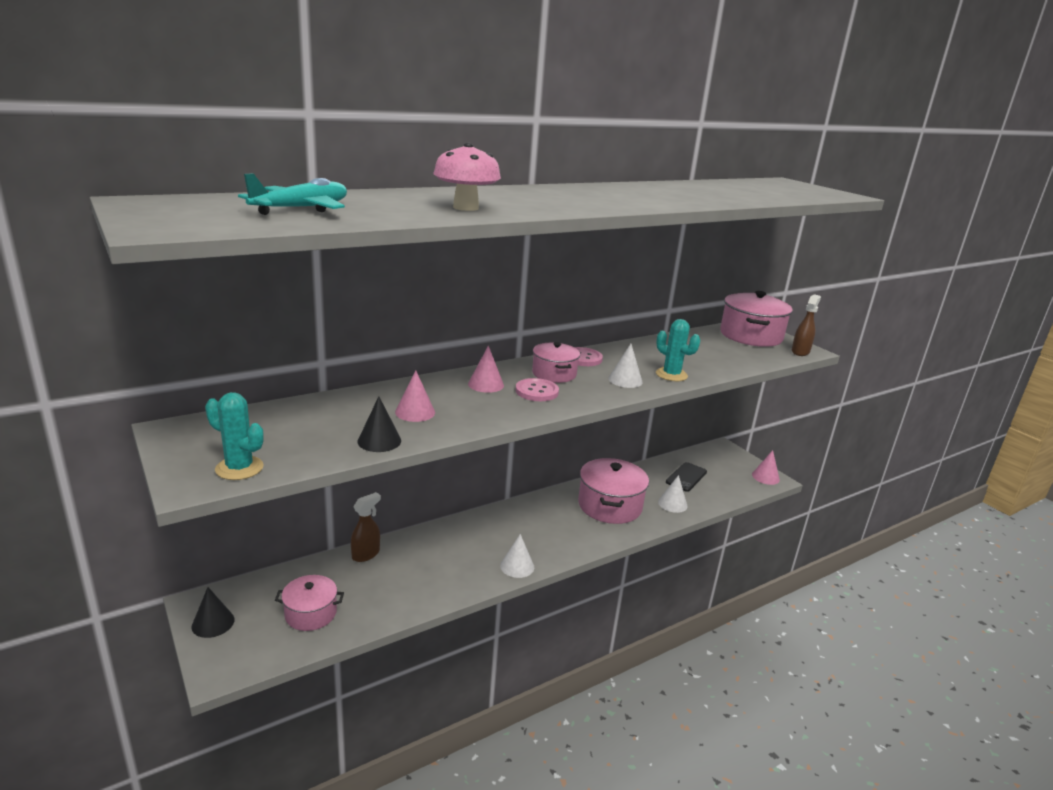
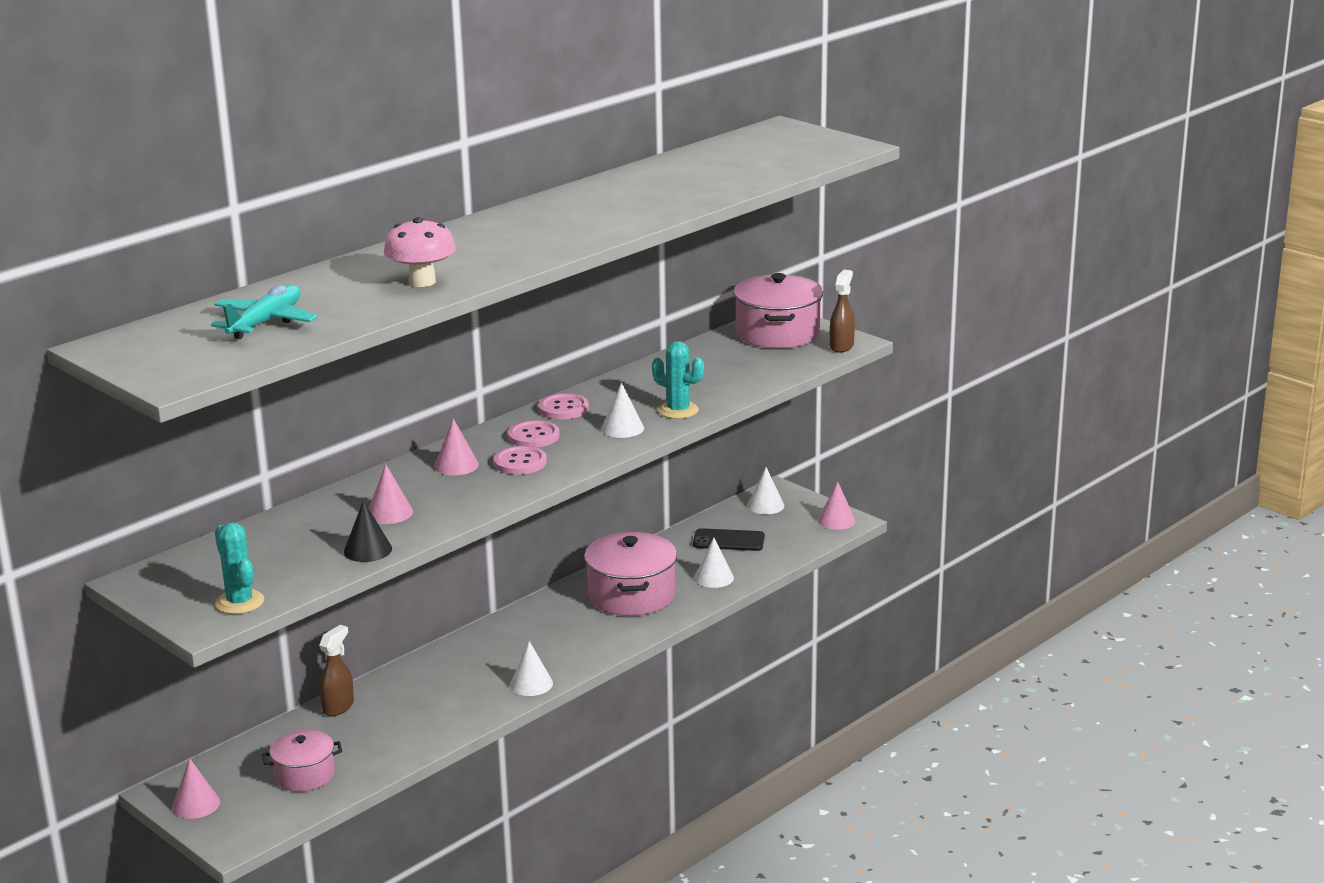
camera: 10 degrees left, 0 degrees up
black cone [192,587,234,638] -> pink cone [172,758,220,819]
turquoise cactus [205,392,264,480] -> turquoise cactus turned 45 degrees clockwise [215,522,264,614]
pink pot [532,342,580,383] -> pink button [508,420,560,448]
black phone [666,462,707,492] -> black phone turned 75 degrees clockwise [693,528,765,551]
none -> white cone [747,467,784,514]

